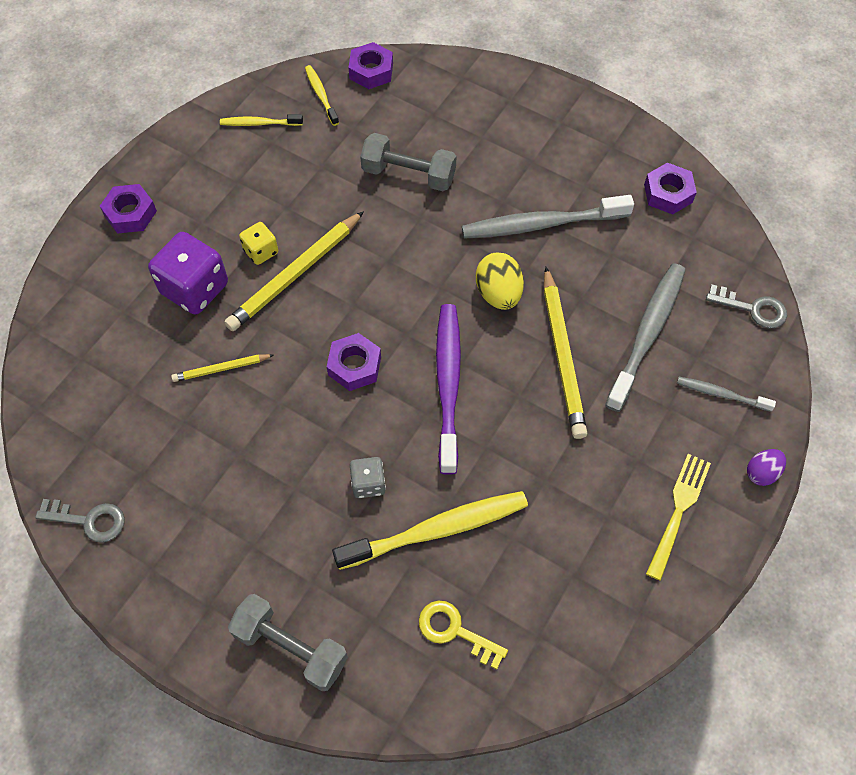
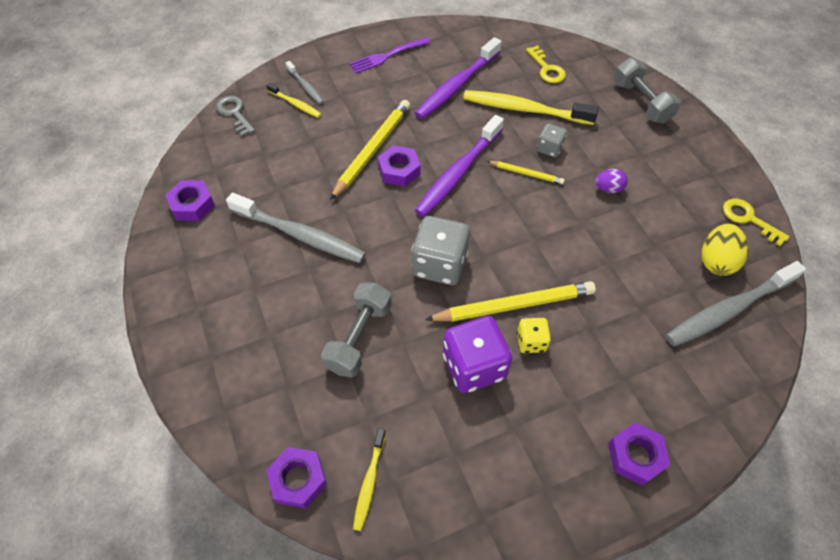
camera: 145 degrees left, 5 degrees down
grey key [35,499,125,543] -> yellow key [723,199,790,246]
purple dice [148,232,228,315] -> purple dice moved to [443,316,512,393]
yellow pencil [171,354,274,382] -> yellow pencil moved to [487,161,565,184]
yellow toothbrush [220,114,303,126] -> yellow toothbrush moved to [266,83,322,118]
purple nut [326,333,381,391] -> purple nut moved to [378,145,421,187]
grey dumbbell [360,133,456,191] -> grey dumbbell turned 60 degrees clockwise [321,282,392,377]
yellow egg [476,252,524,310] -> yellow egg moved to [701,224,749,276]
grey toothbrush [605,263,686,412] -> grey toothbrush moved to [666,261,806,346]
yellow fork [646,454,711,581] -> purple fork [349,37,431,73]
purple egg [747,449,786,486] -> purple egg moved to [595,169,628,193]
none -> grey dice [411,216,470,285]
none -> purple toothbrush [415,37,502,119]

